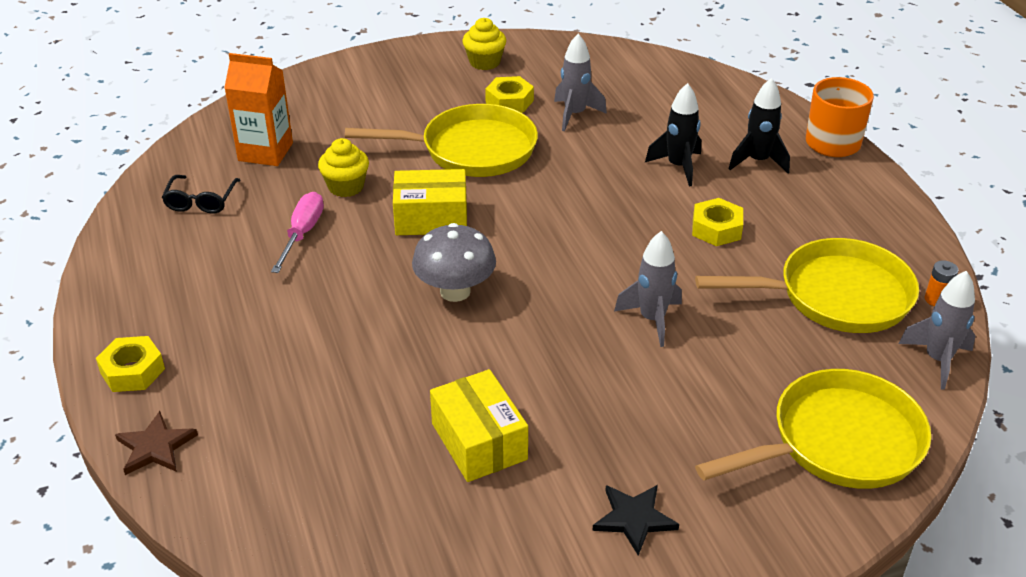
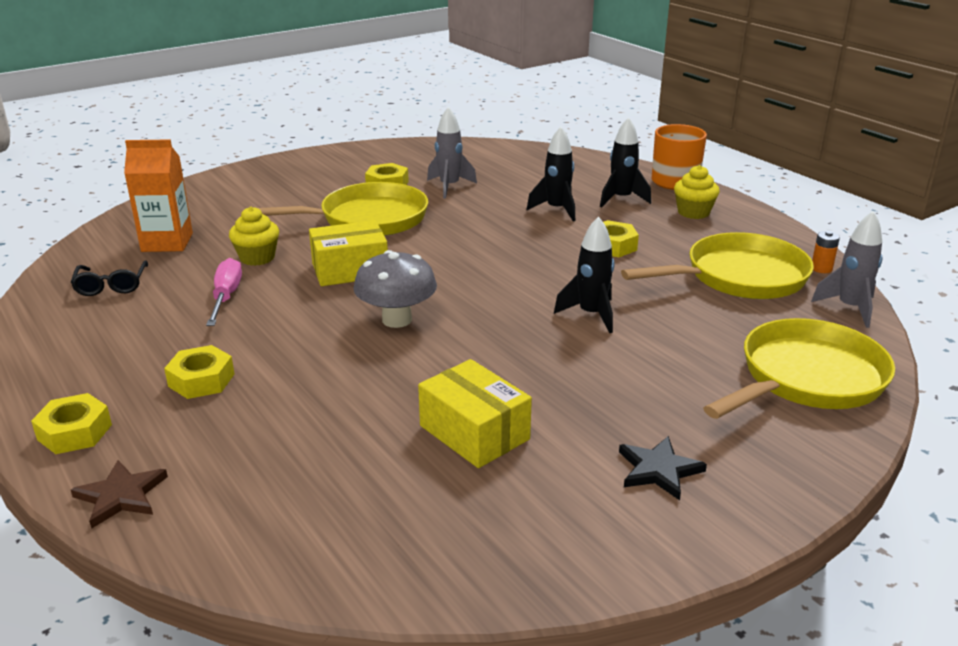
camera: 15 degrees left, 10 degrees down
yellow cupcake [463,18,506,70] -> yellow cupcake moved to [674,165,720,219]
grey rocket [614,231,682,347] -> black rocket [554,216,614,333]
none -> yellow nut [164,345,234,399]

